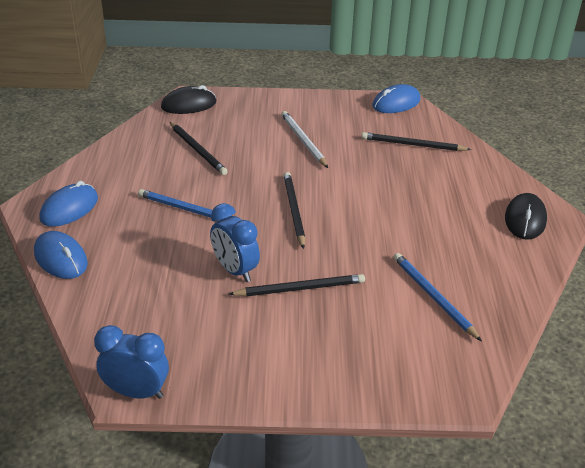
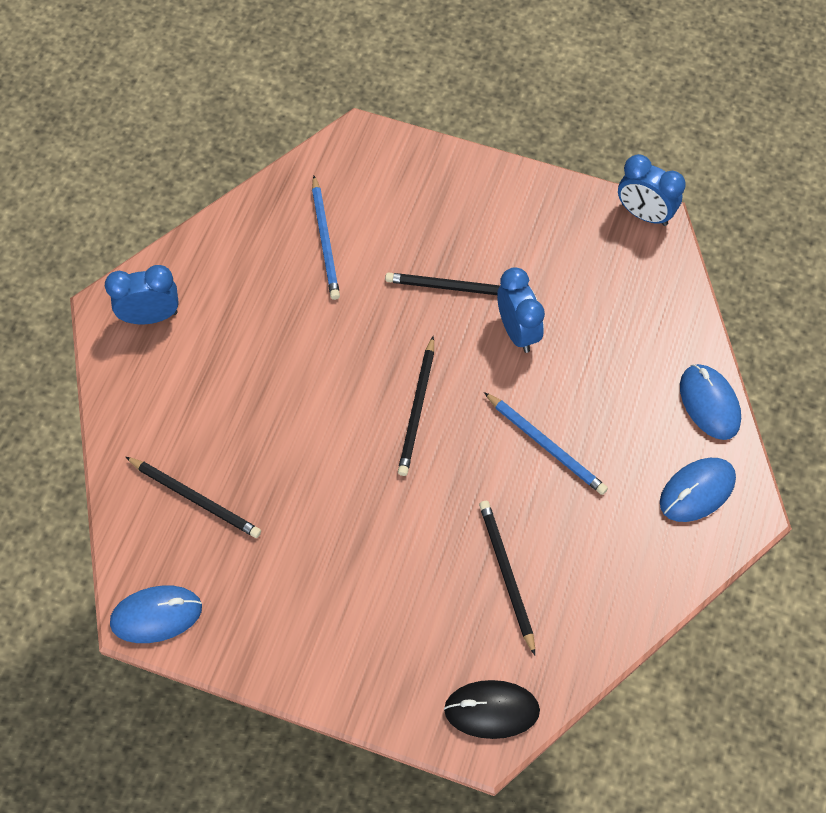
camera: 160 degrees left, 25 degrees up
white pencil [281,111,328,168] -> none
black mouse [505,193,547,240] -> blue clock [105,265,179,324]

